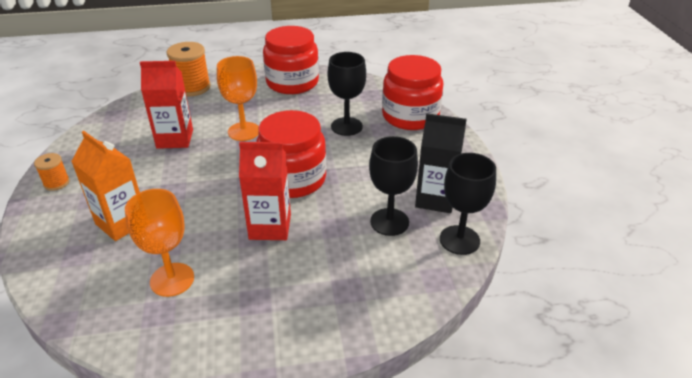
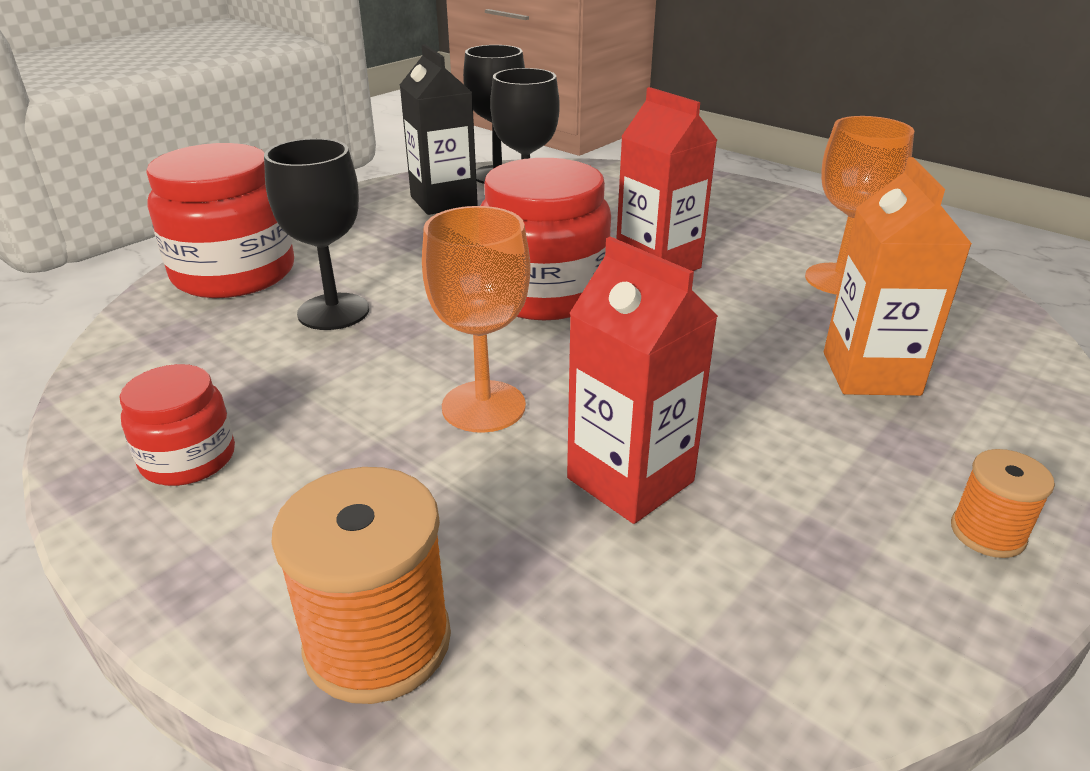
camera: 130 degrees left, 5 degrees down
red jar [263,26,319,94] -> red jar [120,364,235,486], size x0.54

